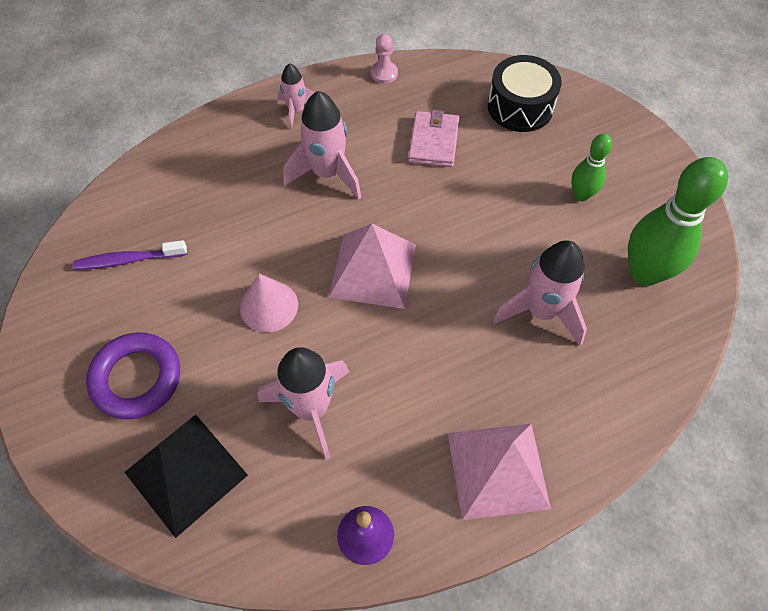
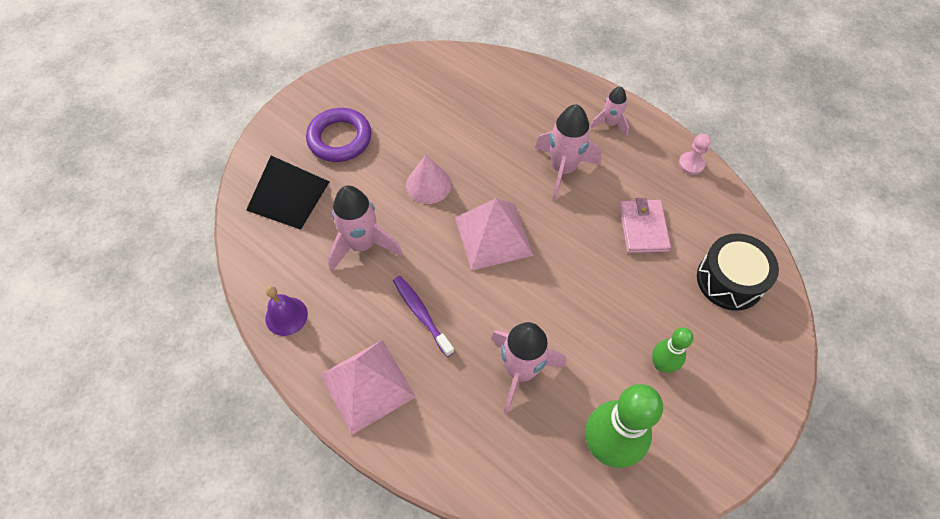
camera: 65 degrees right, 0 degrees up
purple toothbrush [73,240,187,270] -> purple toothbrush moved to [393,276,454,357]
pink wallet [408,110,459,167] -> pink wallet turned 75 degrees counterclockwise [619,198,671,253]

